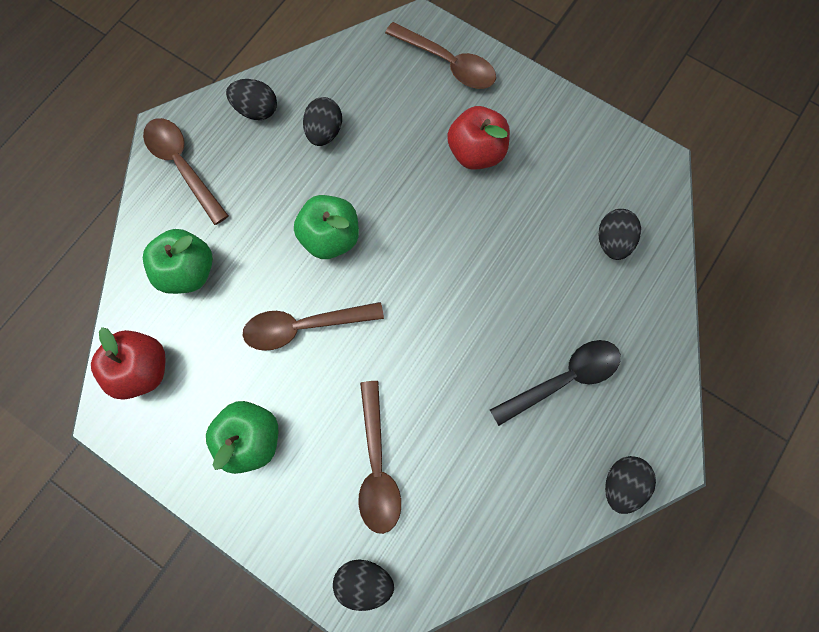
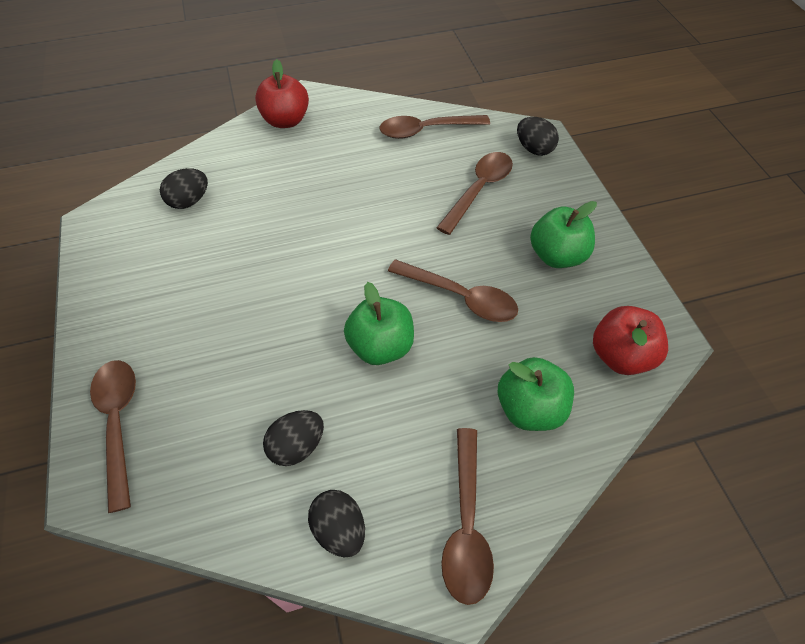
camera: 140 degrees left, 20 degrees down
red apple [447,106,510,170] -> red apple moved to [255,59,309,128]
black spoon [490,340,621,426] -> none
black egg [605,456,656,514] -> none
none -> brown spoon [379,115,490,139]

